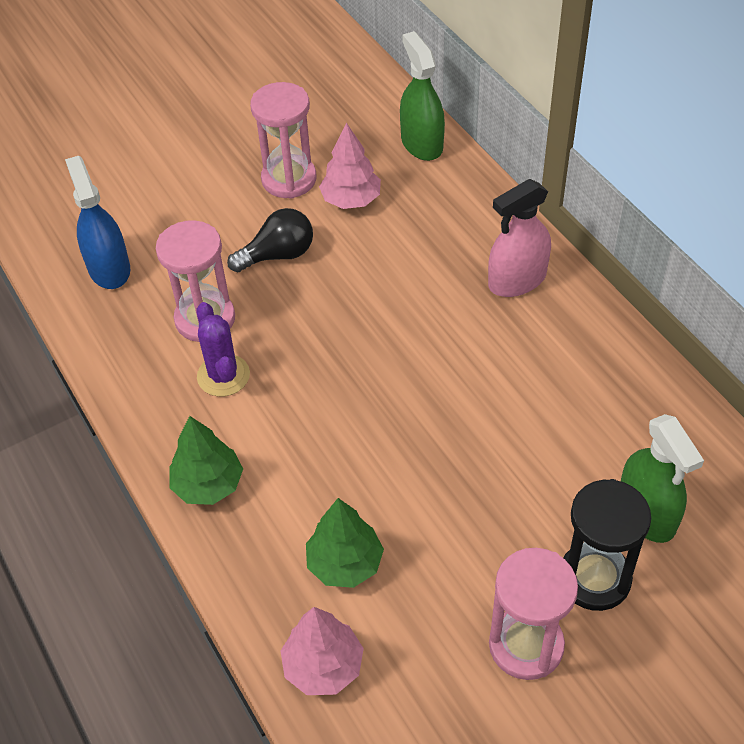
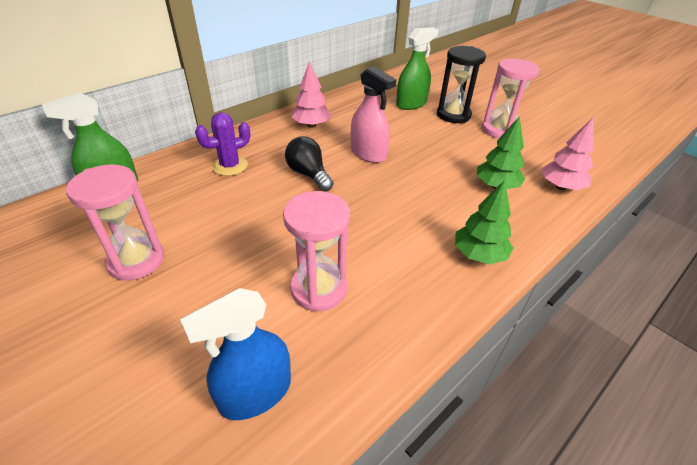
camera: 105 degrees left, 10 degrees down
purple cactus [196,302,250,397] -> purple cactus moved to [195,112,251,176]
black light bulb [227,208,313,272] -> black light bulb moved to [285,136,334,191]
pink tree [319,123,381,209] -> pink tree moved to [292,61,332,128]
pink spray bottle [488,179,551,297] -> pink spray bottle moved to [351,66,397,163]

